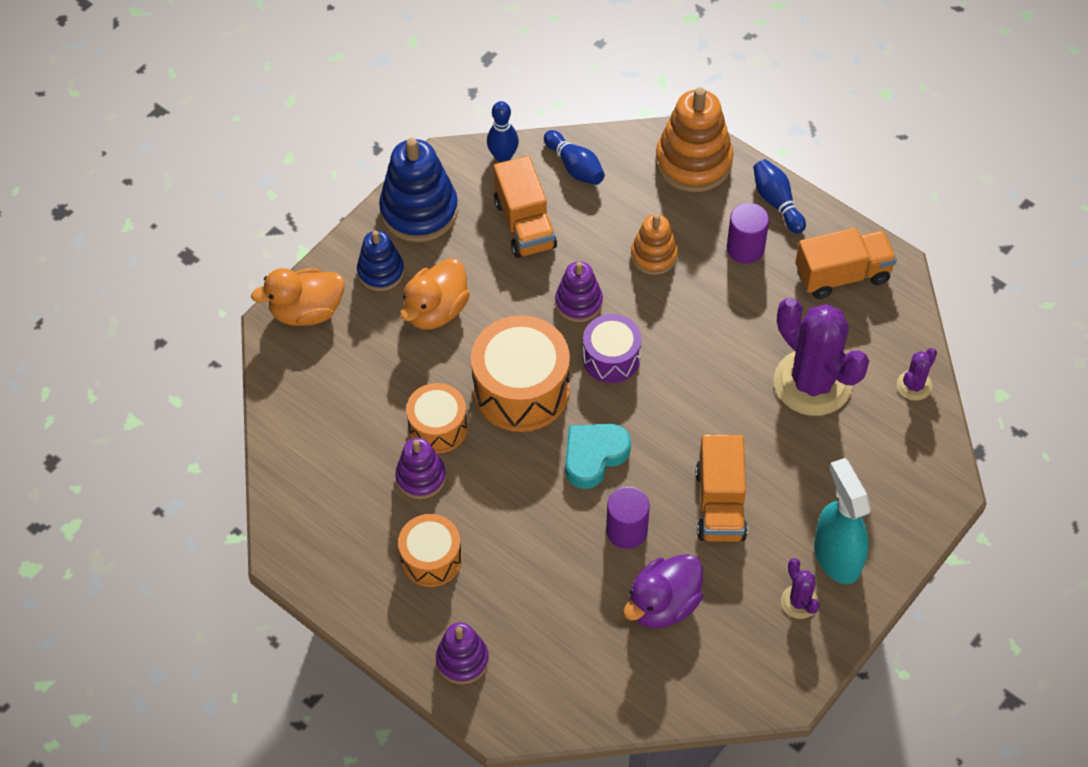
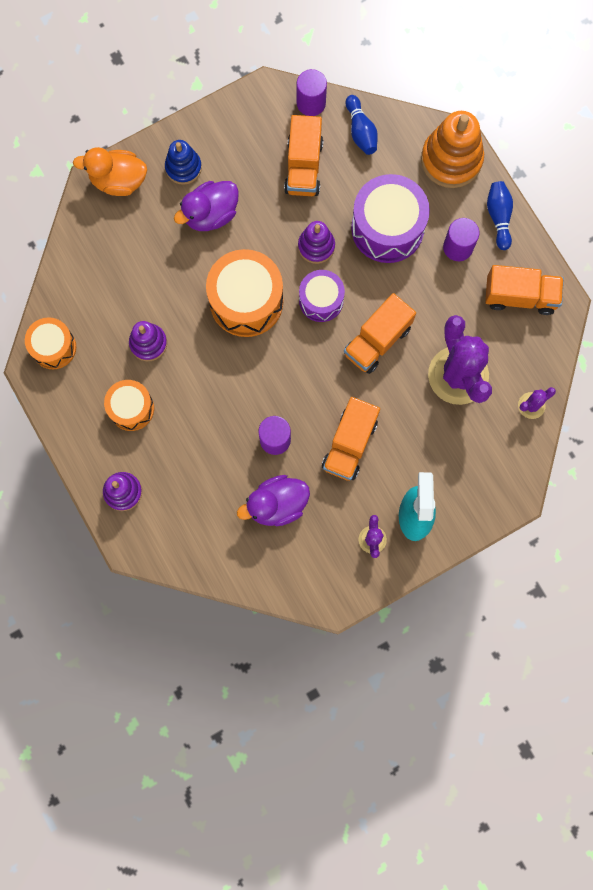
camera: 20 degrees right, 20 degrees up
blue stacking toy [379,138,458,242] -> none
orange duck [400,258,470,330] -> purple duck [174,181,239,231]
orange drum [406,383,468,454] -> orange drum moved to [25,317,76,369]
blue bowling pin [487,101,519,163] -> purple cylinder [297,69,327,116]
turquoise heart [565,424,631,489] -> none
orange stacking toy [631,214,678,275] -> purple drum [351,174,430,263]
none -> orange truck [343,293,416,374]

